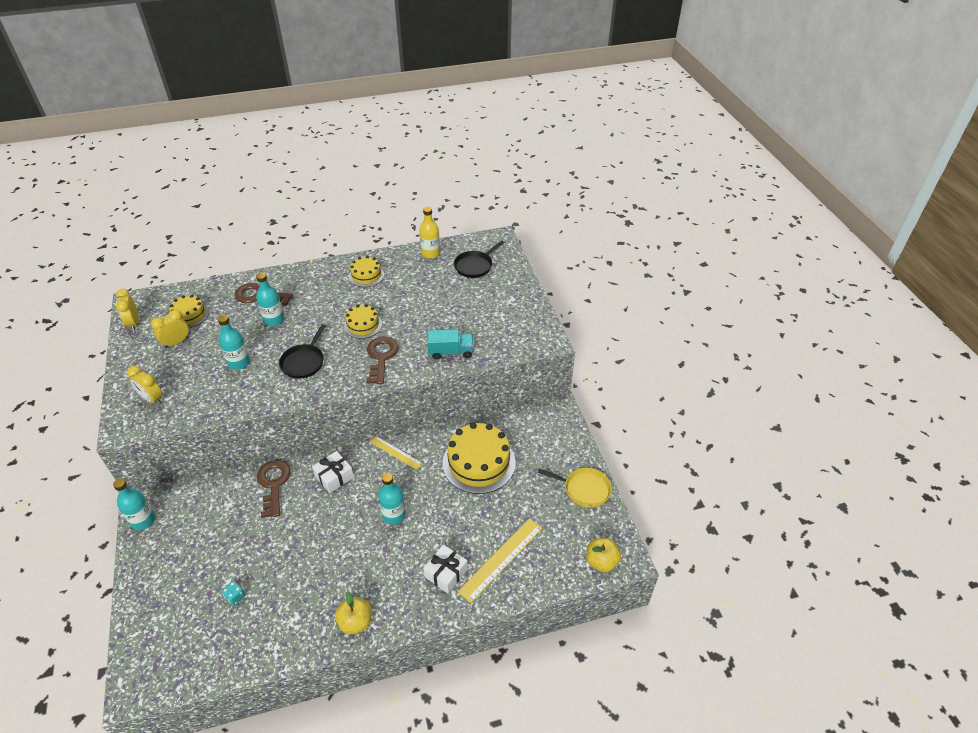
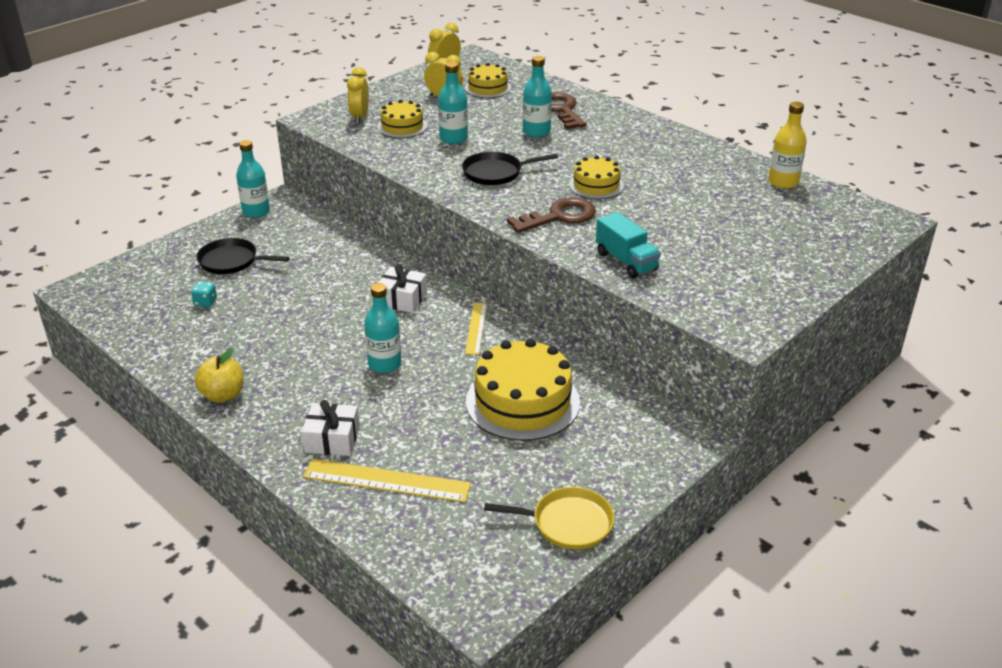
camera: 60 degrees right, 10 degrees down
brown key [257,460,291,518] -> none
yellow cake [349,256,384,287] -> yellow cake moved to [377,100,427,138]
black pan [454,241,504,278] -> black pan moved to [196,238,290,274]
yellow pan [538,468,612,508] -> yellow pan turned 75 degrees counterclockwise [484,487,614,550]
yellow apple [586,538,621,572] -> none

